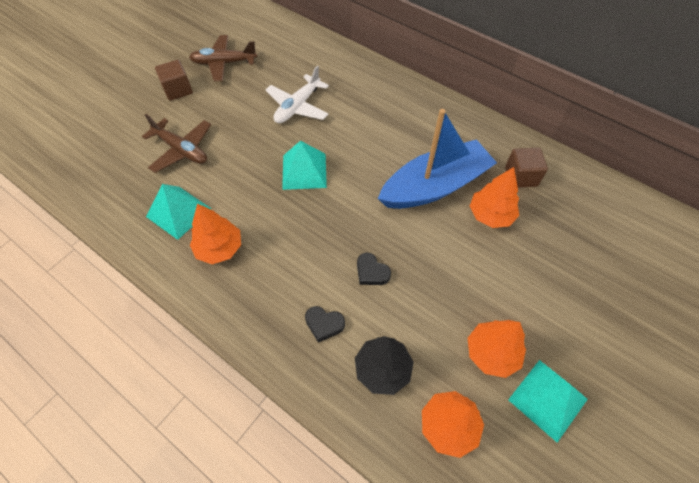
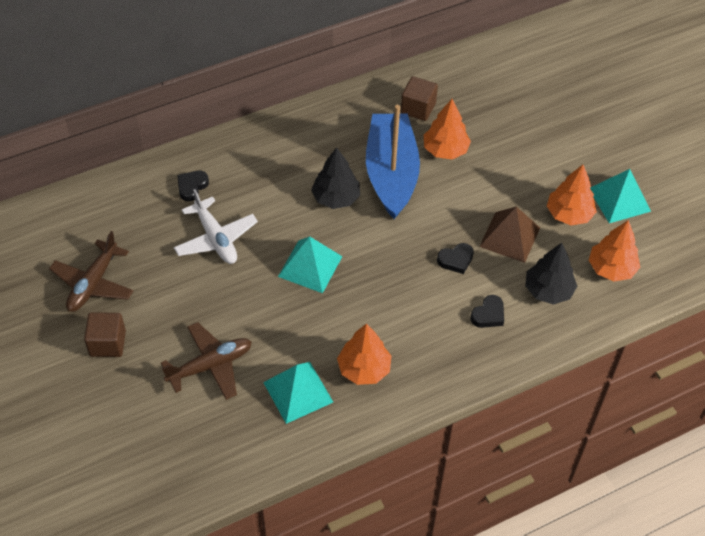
camera: 65 degrees left, 5 degrees down
none -> black heart [177,171,209,201]
none -> black tree [311,147,360,209]
none -> brown pyramid [479,207,540,263]

